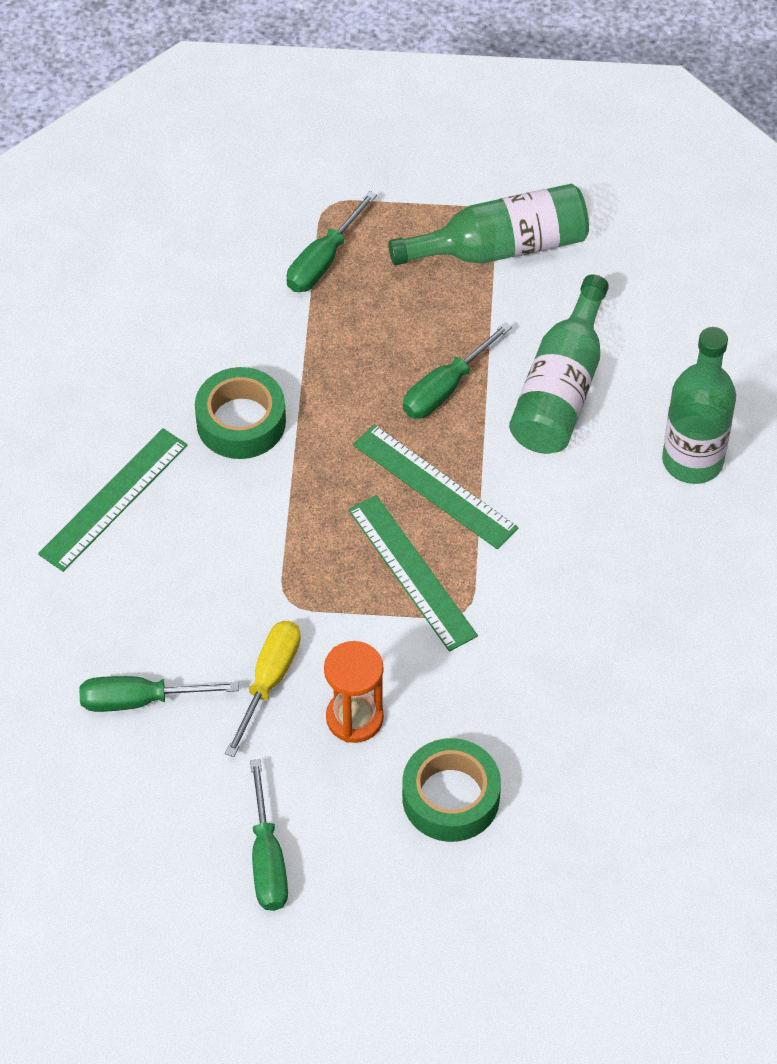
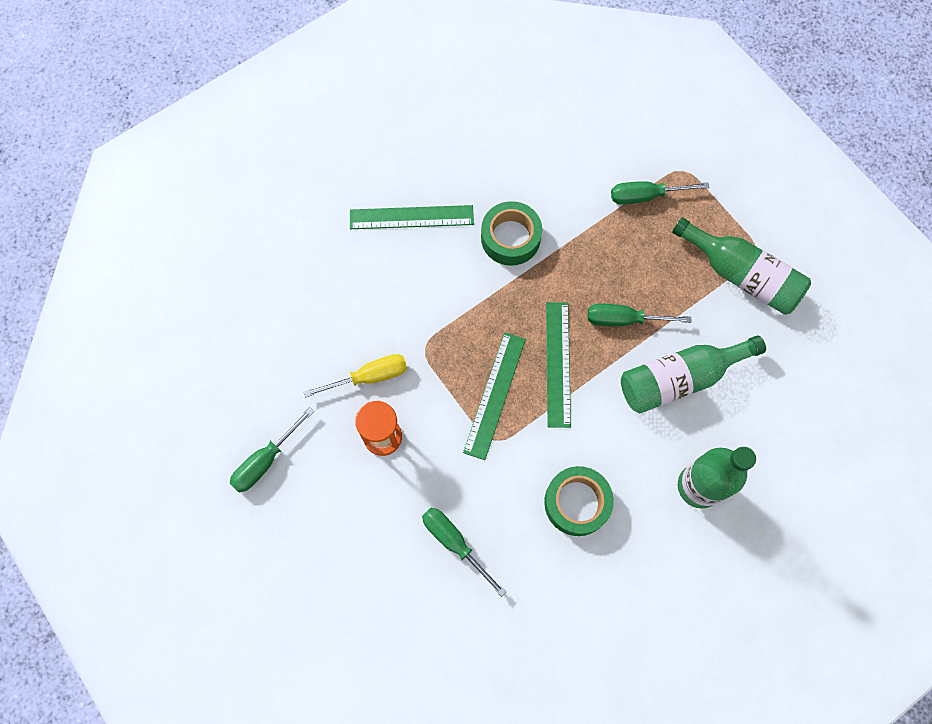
camera: 50 degrees right, 15 degrees up
green screwdriver [79,676,239,712] -> green screwdriver moved to [422,508,506,597]
green tape [402,738,501,842] -> green tape moved to [544,466,614,536]

